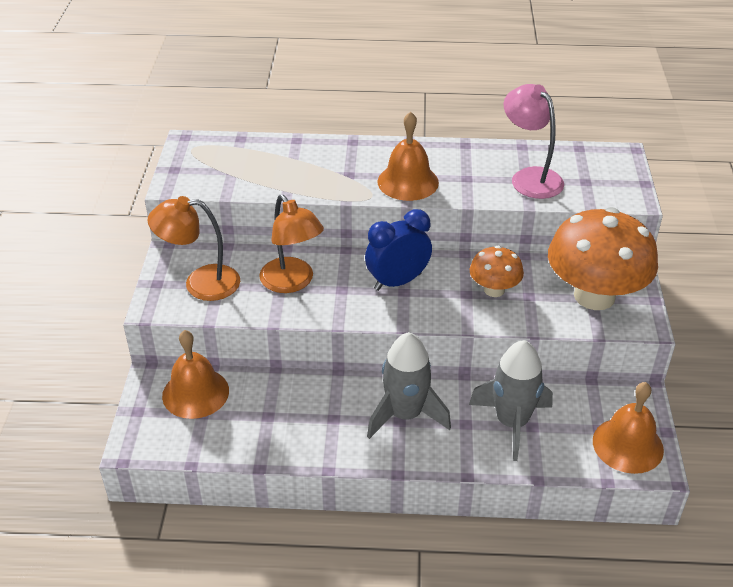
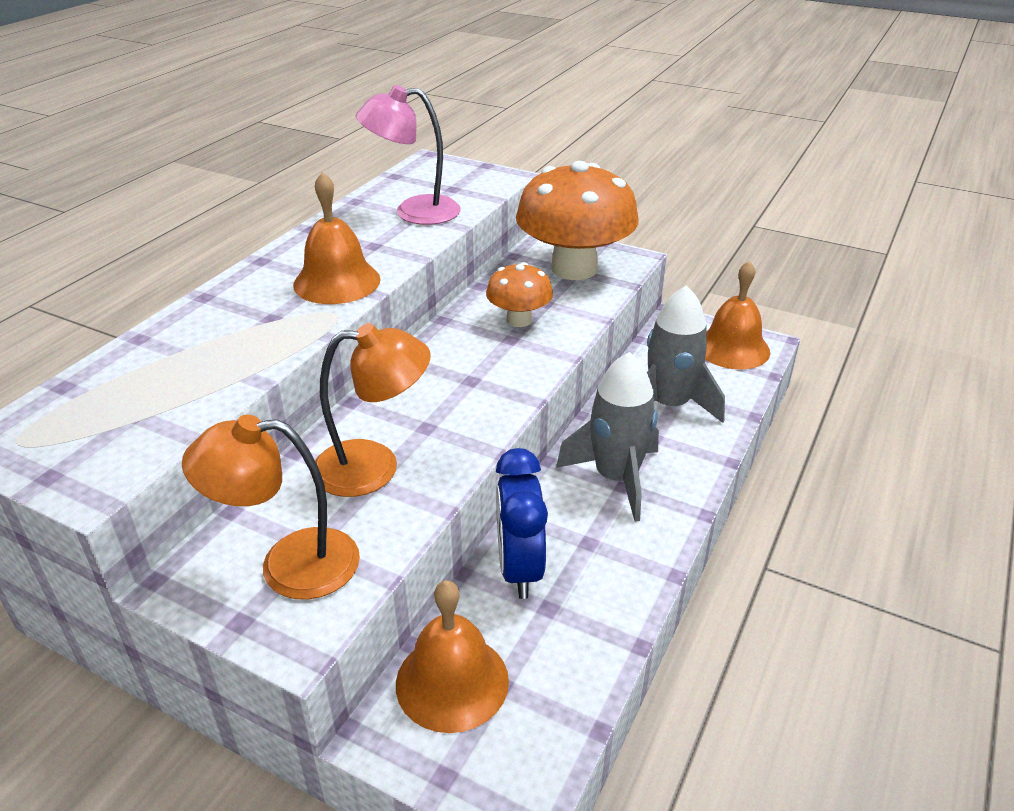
camera: 65 degrees left, 5 degrees down
orange lamp [148,196,240,301] -> orange lamp turned 60 degrees clockwise [182,414,360,600]
blue clock [365,209,432,291] -> blue clock moved to [496,448,548,599]

